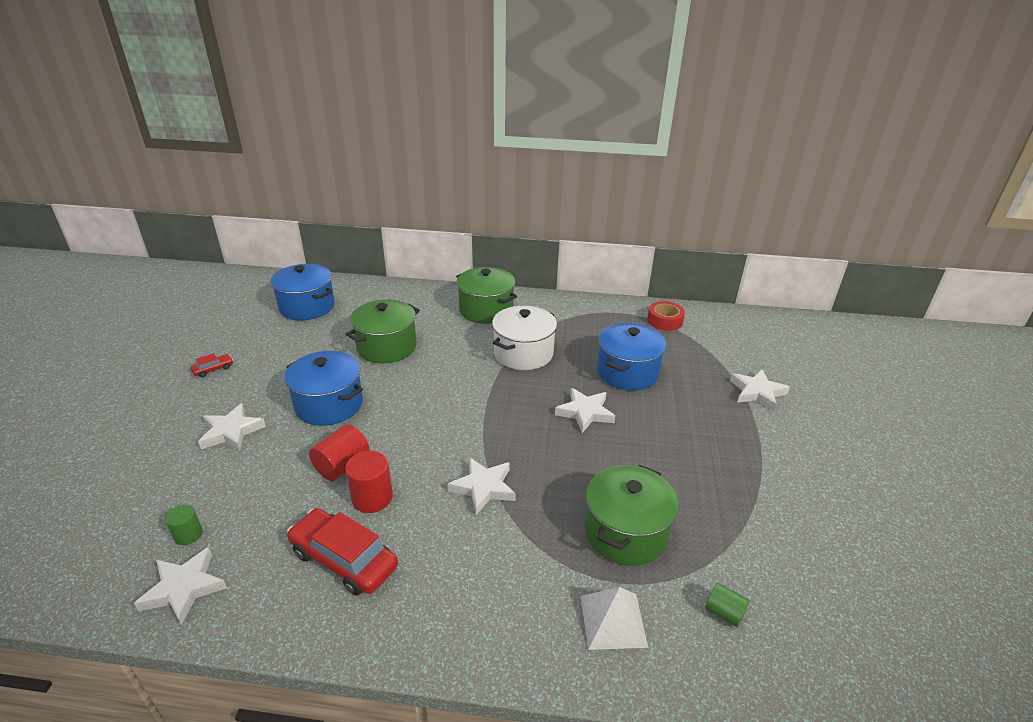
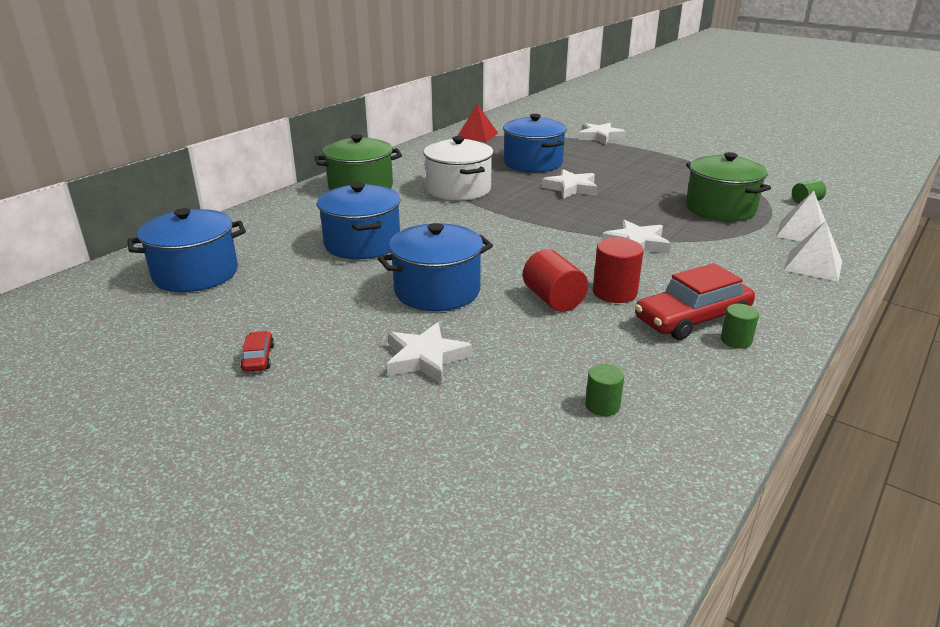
camera: 60 degrees left, 5 degrees down
white star [134,547,227,625] -> none
green pot [346,300,420,363] -> blue pot [317,182,401,259]
red tape [647,301,685,331] -> red pyramid [458,104,498,142]
none -> green cylinder [721,304,759,349]
none -> white pyramid [784,221,842,282]

